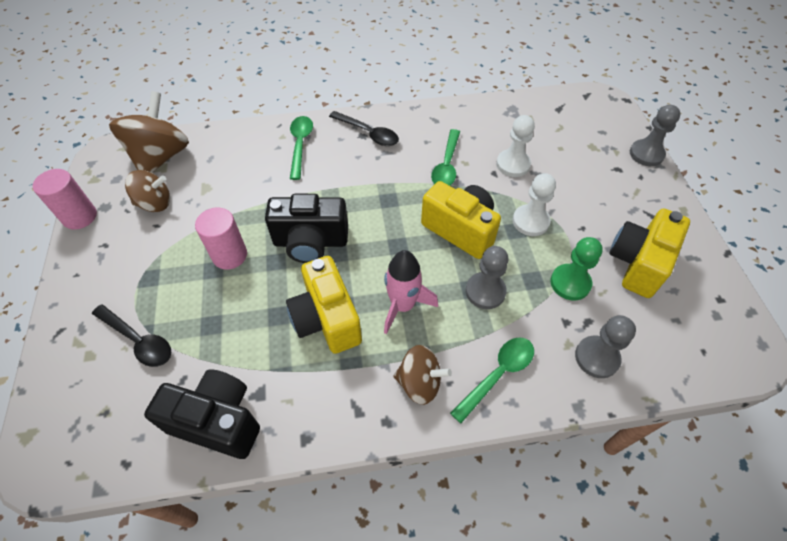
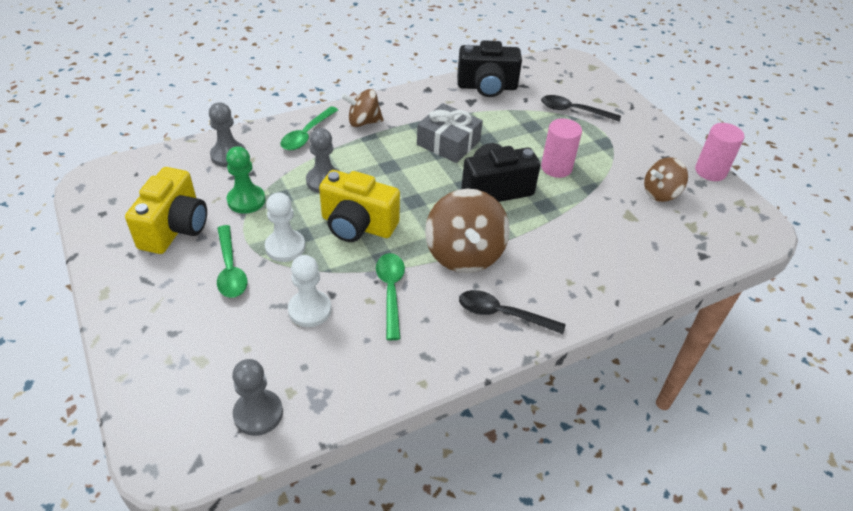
camera: 160 degrees right, 10 degrees down
brown spinning top [109,91,189,173] -> brown spinning top moved to [425,189,510,273]
yellow camera [286,256,362,354] -> grey gift [417,103,483,163]
green spoon [290,116,313,180] -> green spoon moved to [217,225,247,298]
pink rocket [384,250,438,334] -> none
grey pawn [630,105,680,166] -> grey pawn moved to [232,359,283,436]

